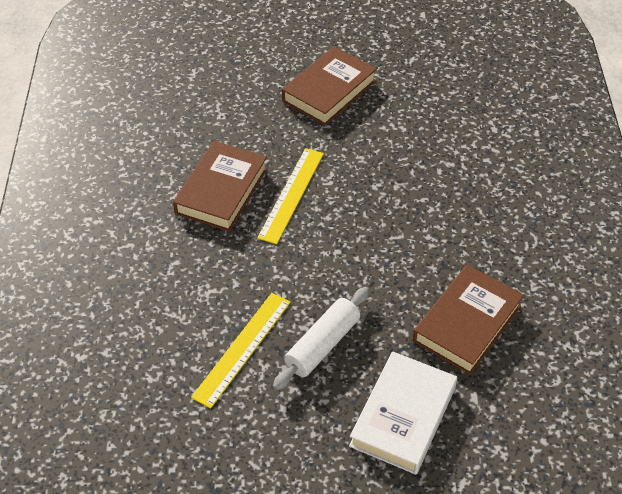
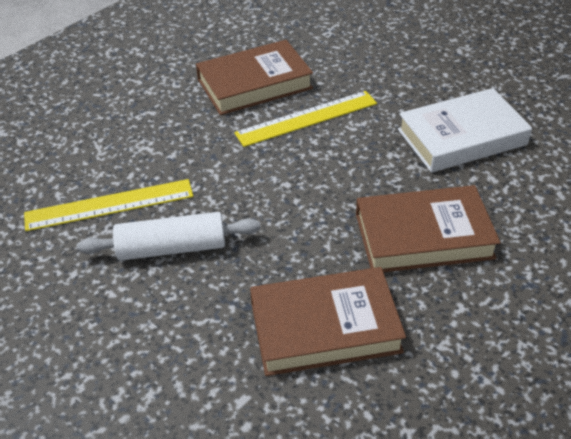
camera: 45 degrees right, 5 degrees down
brown book [282,46,377,125] -> brown book moved to [356,185,501,272]
white book [349,351,457,475] -> white book moved to [398,88,532,173]

